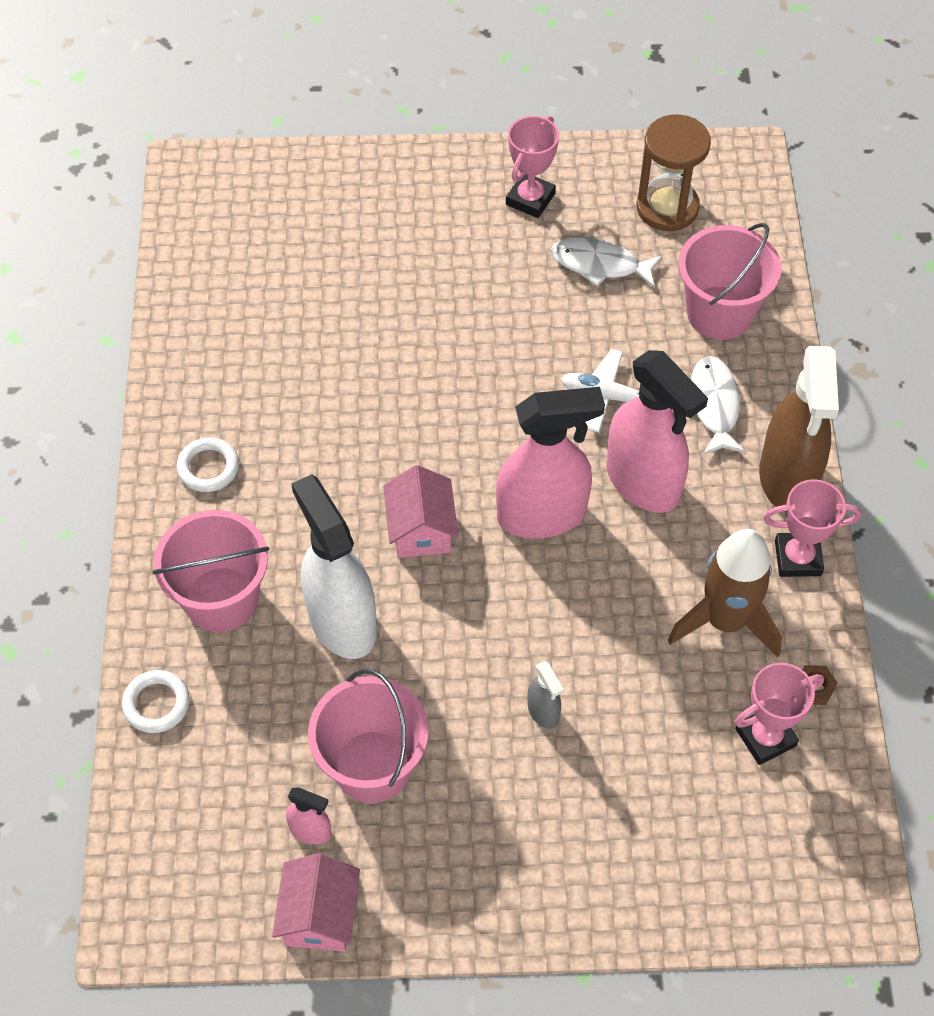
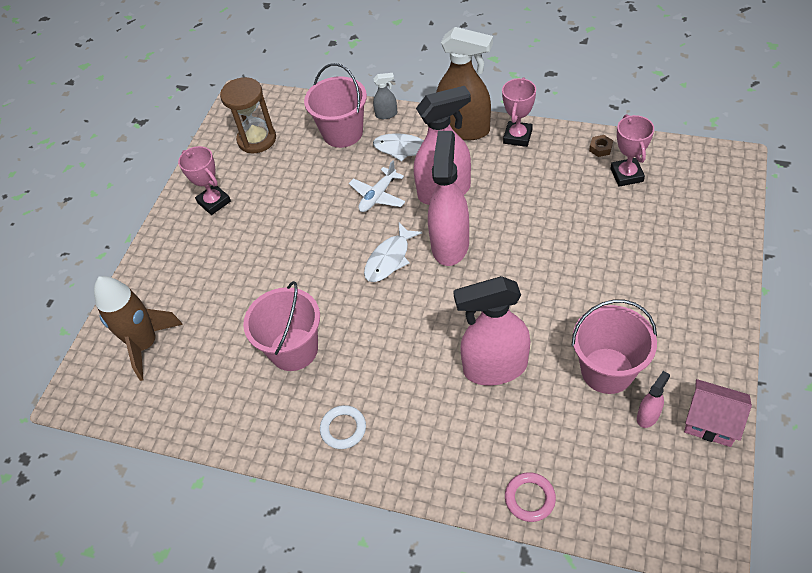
camera: 65 degrees left, 5 degrees down
white ring [122,670,190,733] -> pink ring [505,472,556,522]
pink bucket [153,510,269,632] -> pink bucket moved to [243,281,320,371]
white spray bottle [291,474,377,659] -> pink spray bottle [453,276,530,386]
pink house [383,465,458,558] -> none
grey spray bottle [528,661,564,729] -> grey spray bottle moved to [373,73,397,119]
white fish [551,238,663,288] -> white fish moved to [364,223,422,282]
brown rocket [668,529,782,658] -> brown rocket moved to [94,276,183,381]

